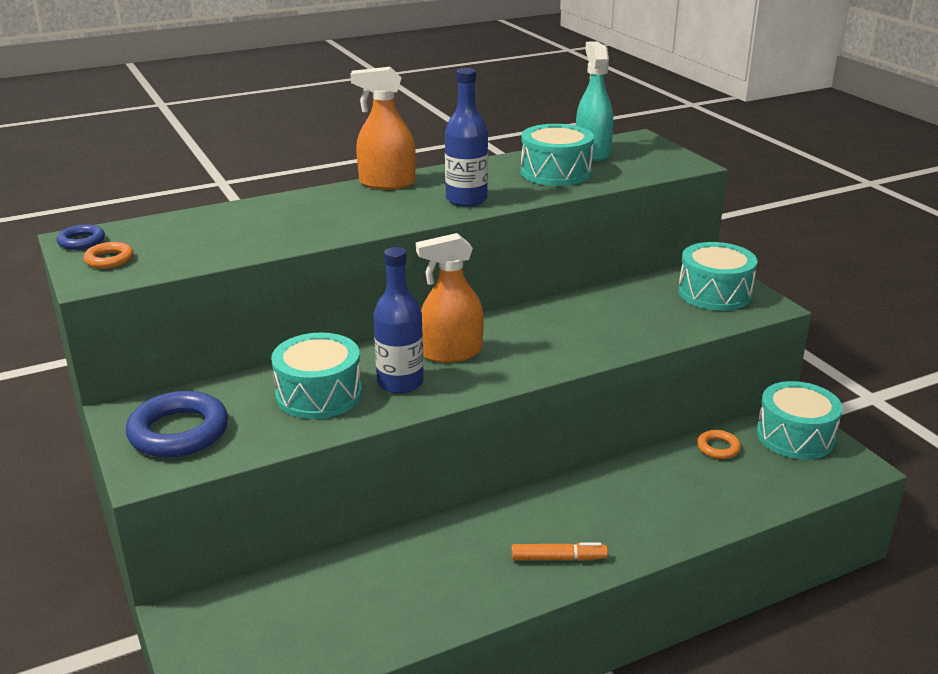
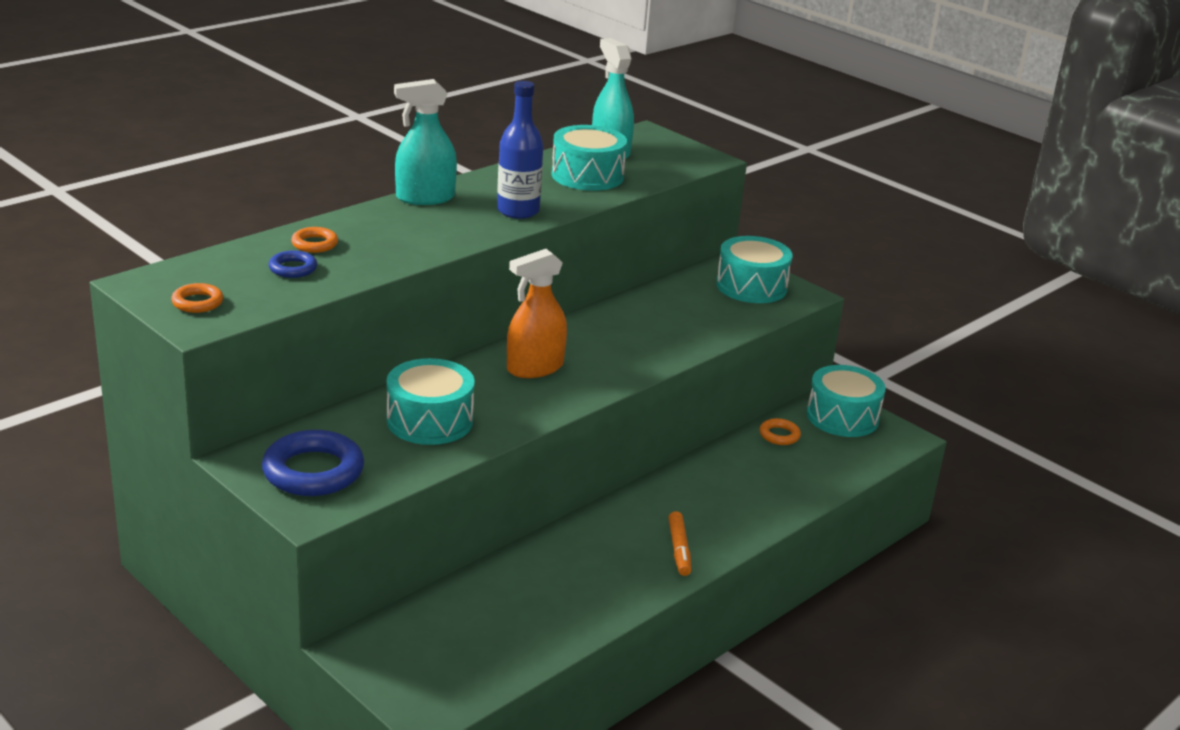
camera: 20 degrees left, 0 degrees up
blue ring [56,224,105,250] -> blue ring moved to [269,251,317,278]
orange spray bottle [350,67,416,189] -> turquoise spray bottle [394,79,457,205]
blue bottle [374,247,424,393] -> none
orange marker [511,542,608,561] -> orange marker turned 105 degrees clockwise [668,511,691,576]
none -> orange ring [291,227,338,253]

